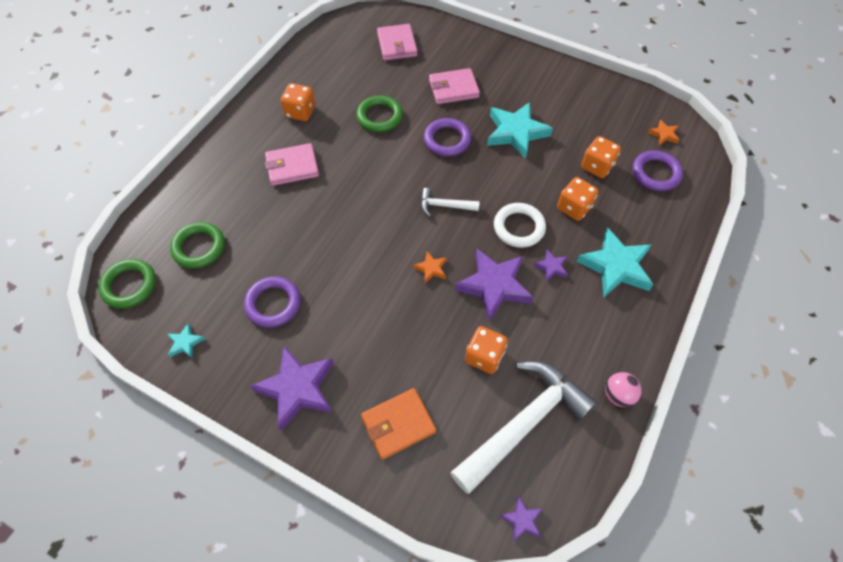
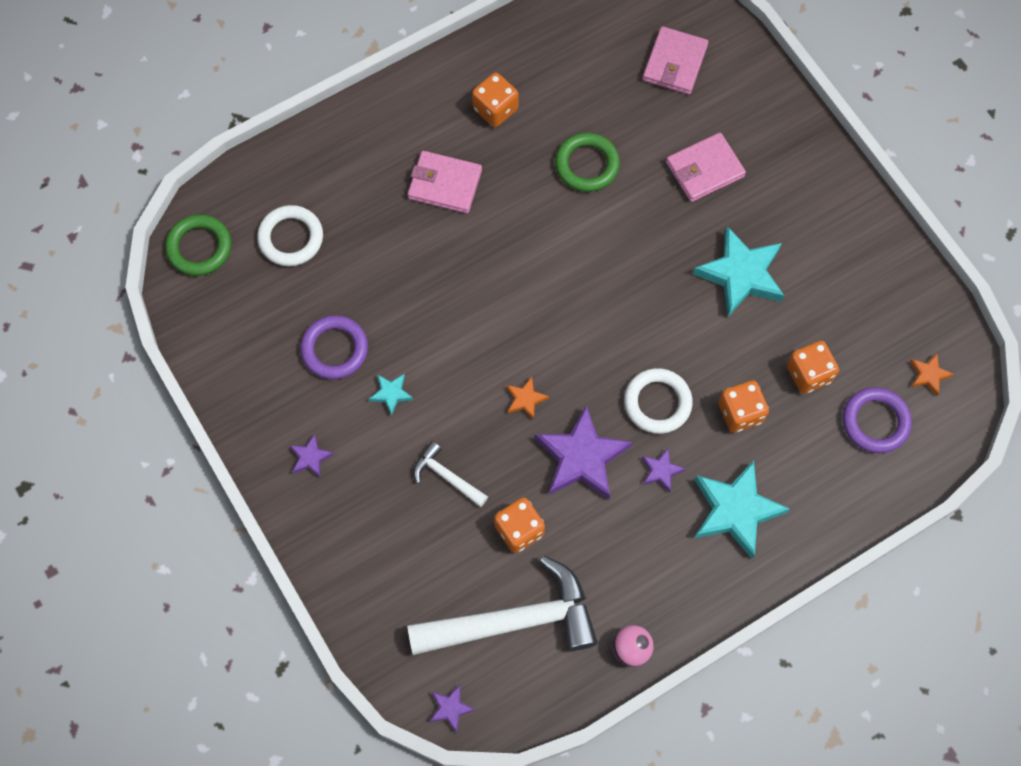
camera: 30 degrees right, 10 degrees up
turquoise star [167,323,205,359] -> turquoise star moved to [369,374,413,416]
green ring [170,222,225,269] -> white ring [257,205,323,266]
purple star [250,346,334,431] -> purple star [289,434,334,477], size x0.46
orange wallet [361,388,436,460] -> none
white hammer [421,188,480,217] -> white hammer moved to [414,441,488,507]
purple ring [424,118,471,157] -> none
pink wallet [429,68,480,104] -> pink wallet turned 45 degrees counterclockwise [666,133,746,202]

